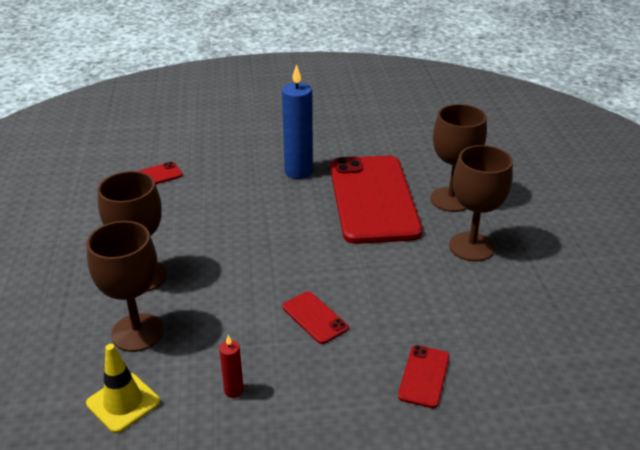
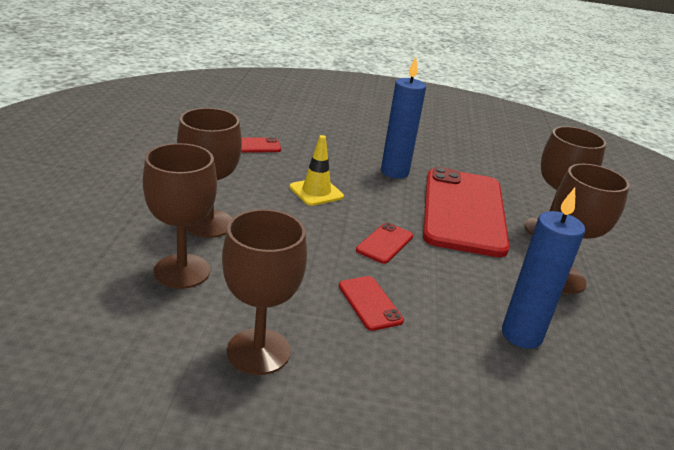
camera: 10 degrees right, 5 degrees down
yellow traffic cone [86,344,160,433] -> yellow traffic cone moved to [290,135,344,206]
red candle [219,335,244,398] -> brown goblet [222,209,307,375]
red phone [398,345,450,408] -> red phone moved to [356,222,413,264]
none -> blue candle [502,188,585,349]

